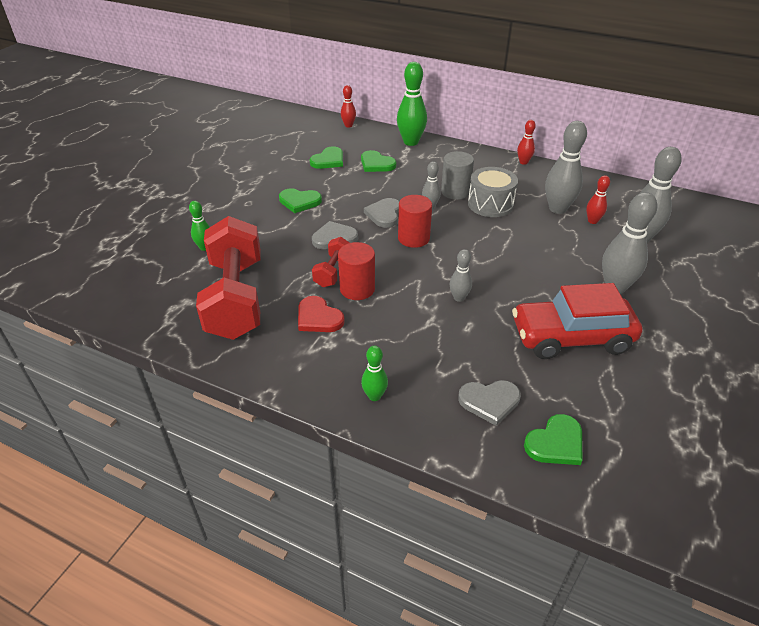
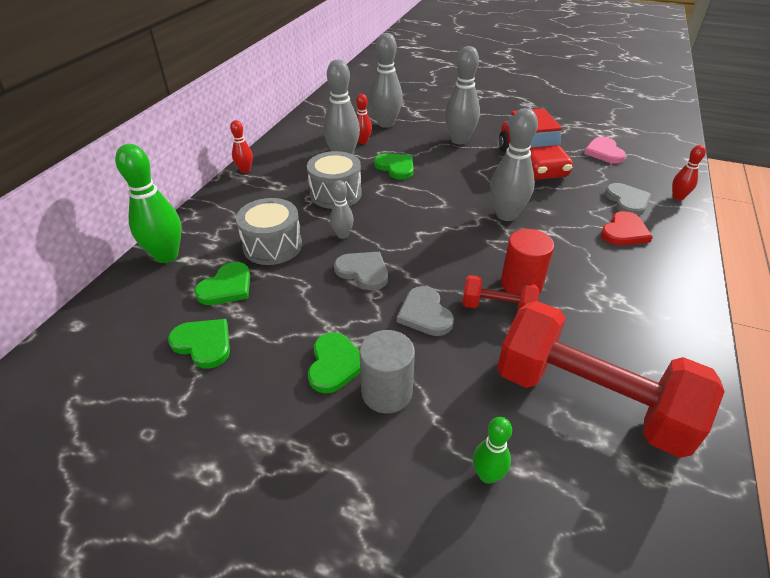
camera: 95 degrees left, 0 degrees up
red dumbbell [196,216,261,340] -> red dumbbell turned 45 degrees clockwise [497,301,725,458]
red heart [298,296,345,332] -> red heart moved to [601,211,653,245]
red bowling pin [341,85,356,128] -> red bowling pin moved to [672,145,706,200]
green bowling pin [361,346,388,401] -> none
grey heart [364,198,399,228] -> grey heart turned 150 degrees counterclockwise [334,252,388,290]
red cylinder [398,195,432,248] -> none
grey cylinder [441,151,474,200] -> grey cylinder moved to [359,330,415,413]
grey bowling pin [450,249,472,302] -> grey bowling pin [490,108,538,221], size x1.86
green heart [524,414,582,465] -> green heart moved to [374,153,413,180]
none -> grey drum [236,198,302,265]
none -> pink heart [584,137,626,164]

